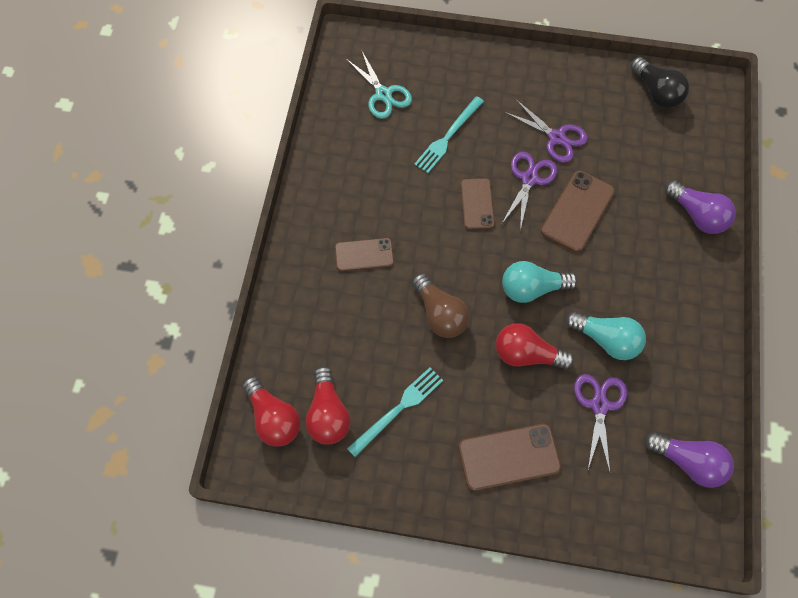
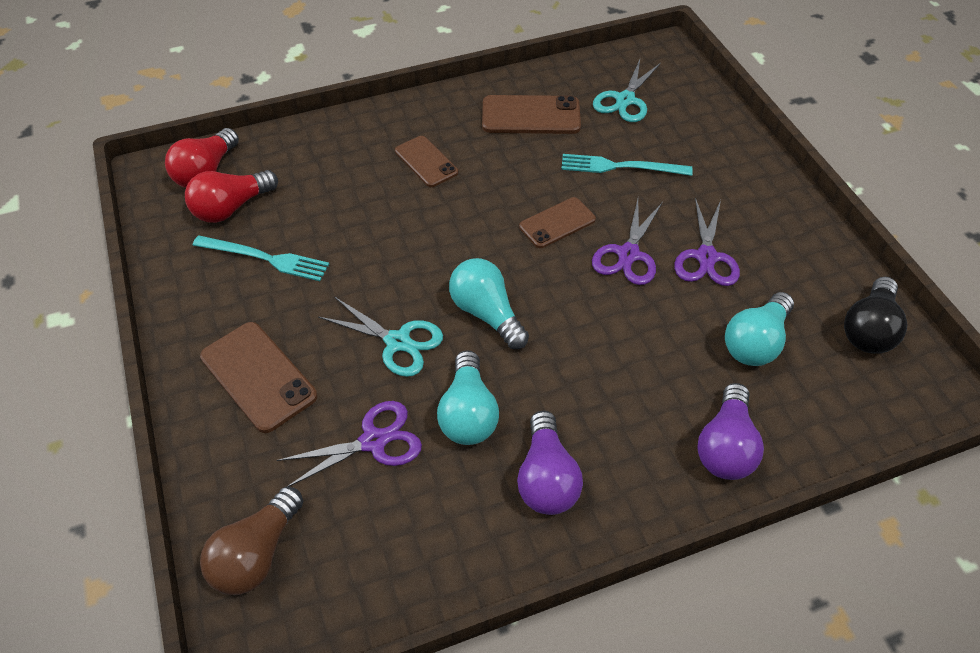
camera: 60 degrees right, 15 degrees down
brown light bulb [412,273,469,338] -> brown light bulb moved to [200,487,303,595]
red light bulb [496,323,574,369] -> turquoise scissors [318,297,443,377]
purple scissors [502,152,557,230] -> purple scissors turned 120 degrees clockwise [592,199,663,285]
brown phone [541,171,615,252] -> brown phone moved to [482,95,581,134]
purple light bulb [644,432,734,488] -> purple light bulb moved to [517,411,583,515]
none -> turquoise light bulb [725,292,794,366]

